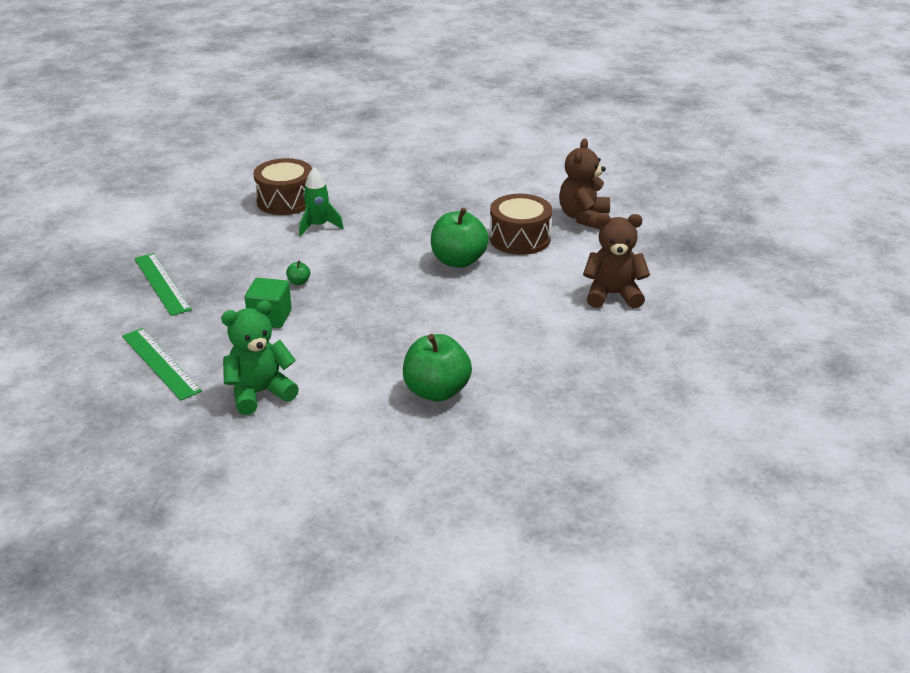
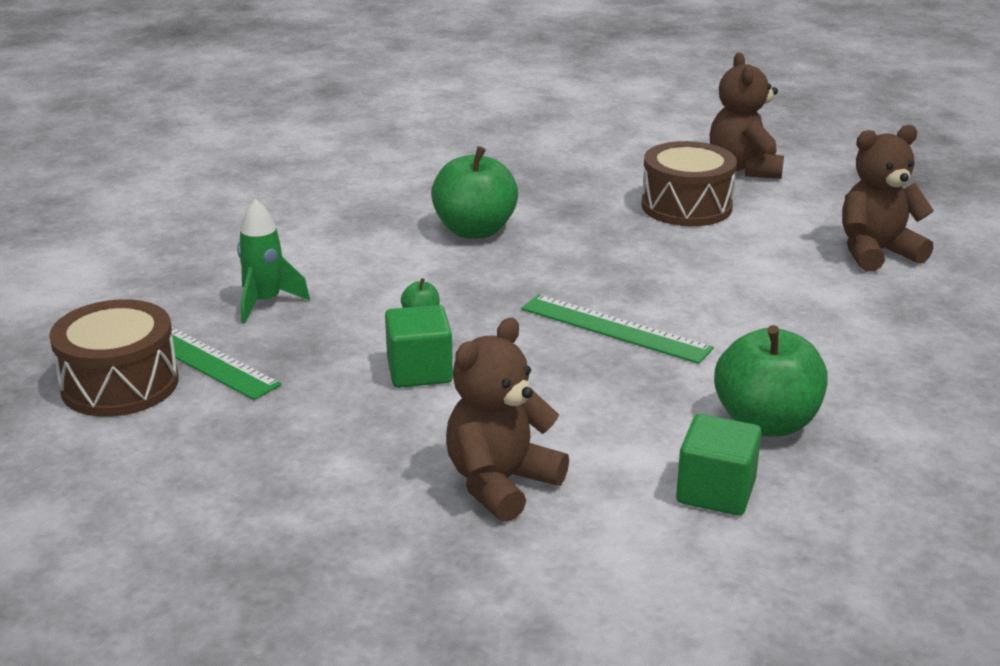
camera: 20 degrees left, 5 degrees down
green ruler [122,328,202,401] -> green ruler moved to [521,294,714,364]
green teddy bear [221,301,299,415] -> brown teddy bear [446,318,569,522]
brown drum [253,158,312,215] -> brown drum moved to [49,299,179,417]
green rocket [299,167,344,237] -> green rocket moved to [237,199,310,324]
green apple [431,208,489,268] -> green apple moved to [431,146,518,239]
none -> green cube [676,414,762,516]

